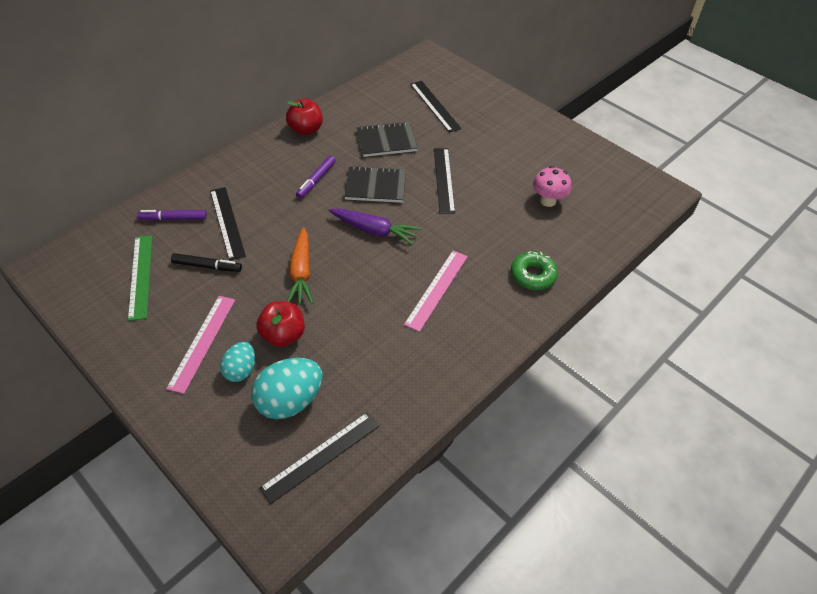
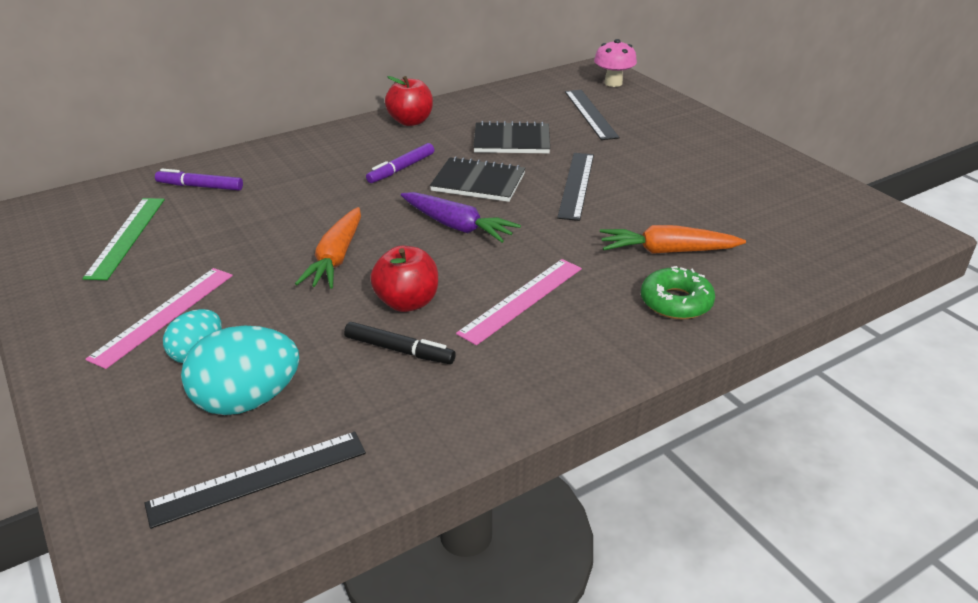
camera: 15 degrees right, 15 degrees down
black marker [171,253,242,272] -> black marker moved to [344,322,456,364]
black ruler [210,187,246,261] -> none
red apple [256,301,305,347] -> red apple moved to [370,246,438,312]
pink mushroom [533,166,571,207] -> pink mushroom moved to [594,39,637,87]
none -> orange carrot [600,225,746,254]

